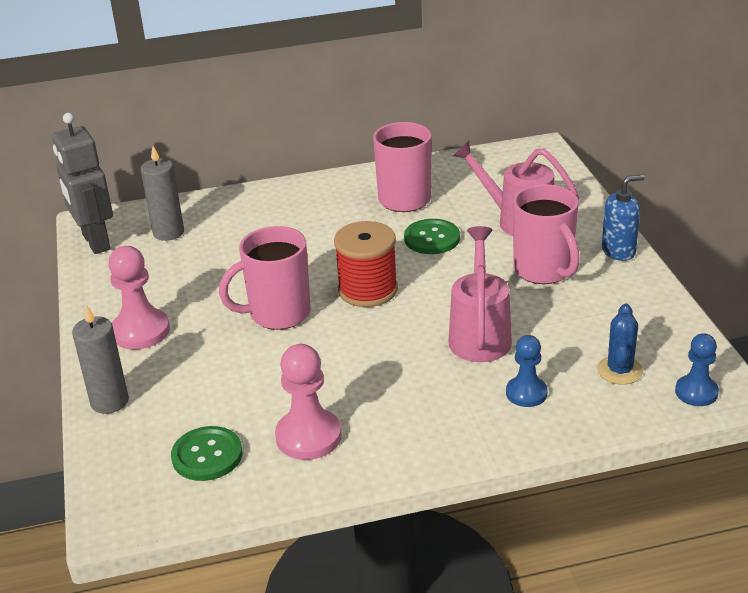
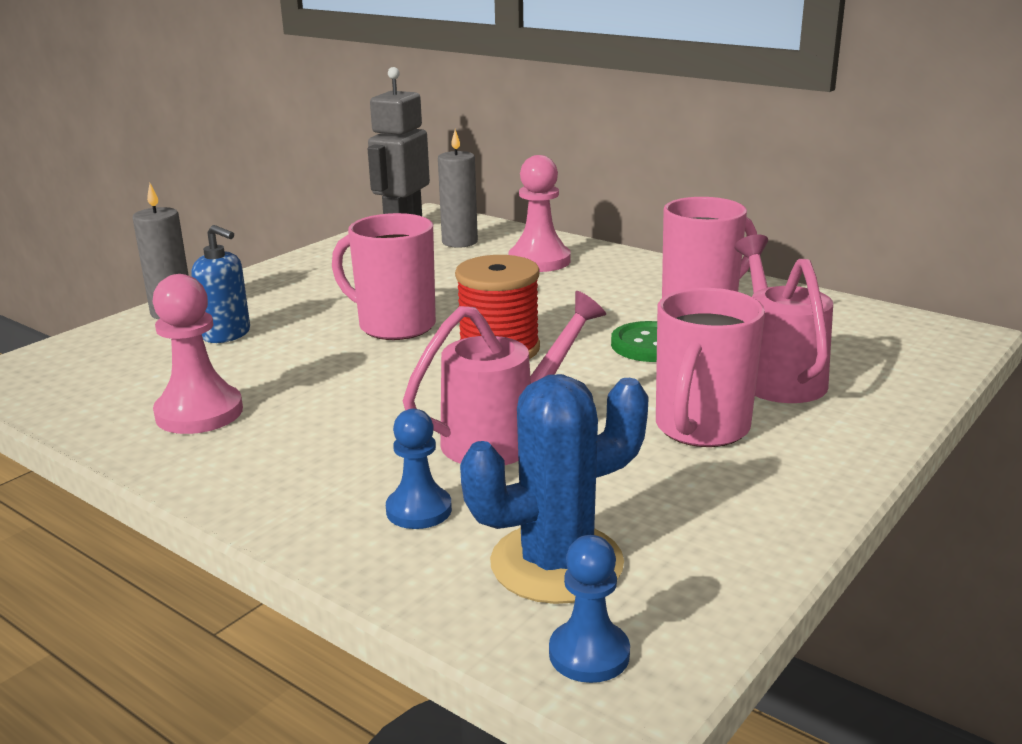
camera: 50 degrees right, 10 degrees down
pink pawn [108,246,170,349] -> pink pawn moved to [508,155,571,272]
green button [171,426,243,481] -> none
blue cactus [597,304,643,385] -> blue cactus [460,374,649,604], size x1.68
blue soap dispenser [602,175,645,261] -> blue soap dispenser moved to [191,225,250,343]

